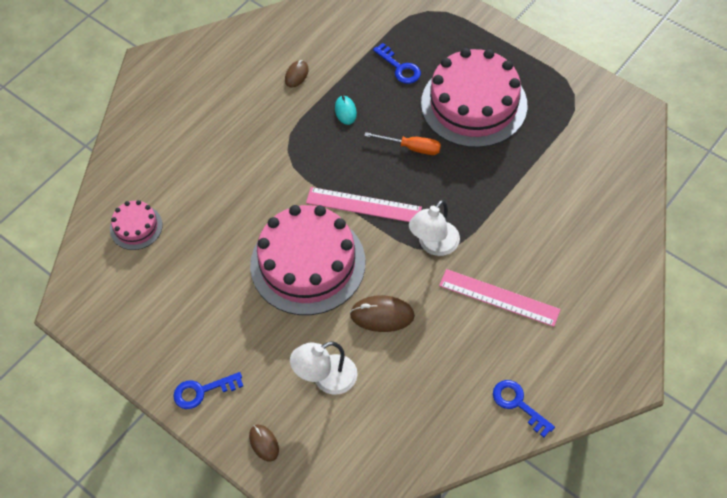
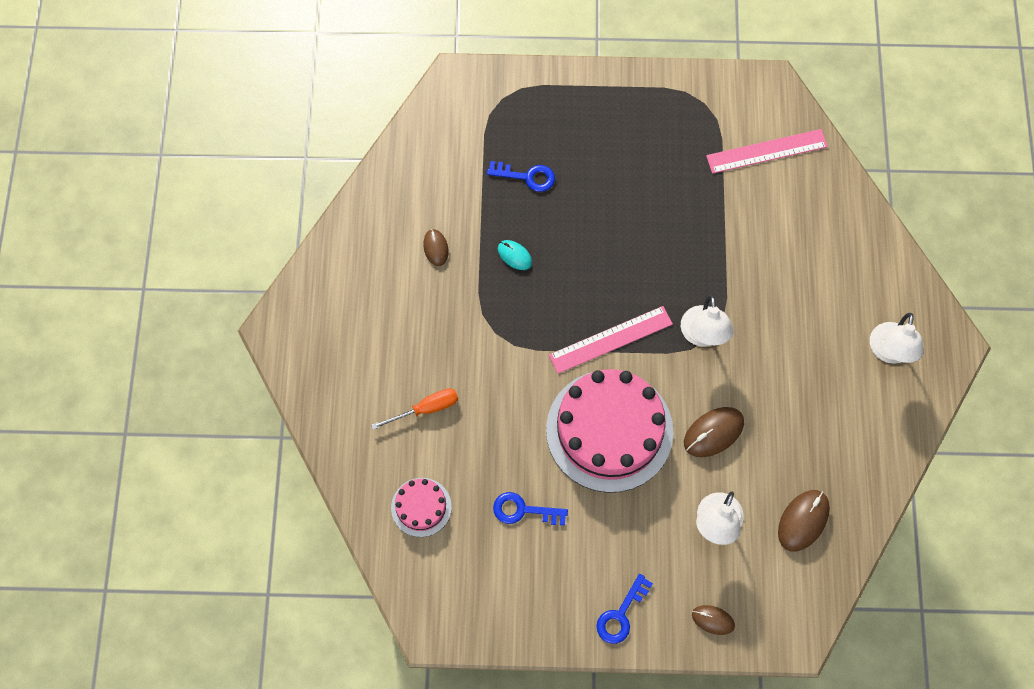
camera: 40 degrees left, 10 degrees up
orange screwdriver [364,132,441,155] -> orange screwdriver moved to [371,388,458,430]
pink cake [421,48,527,148] -> none
pink ruler [439,269,561,327] -> pink ruler moved to [706,129,828,174]
blue key [493,380,555,437] -> blue key moved to [493,492,568,525]
none -> brown mouse [778,490,830,551]
none -> white lamp [870,313,923,364]

